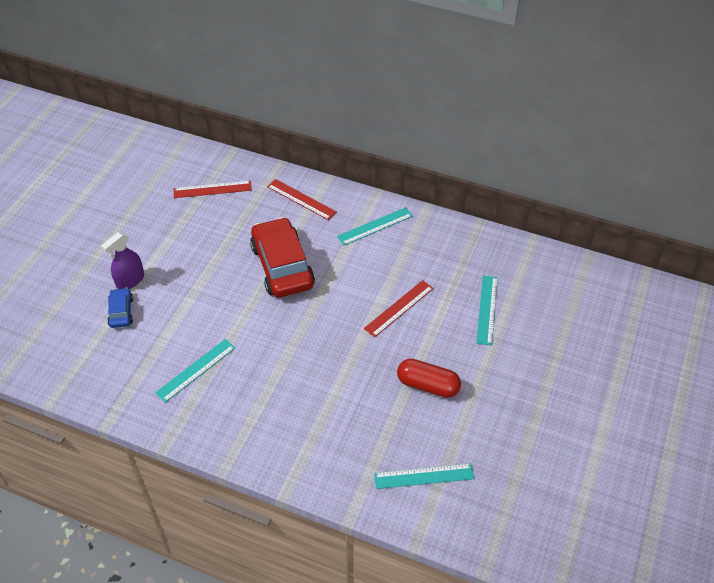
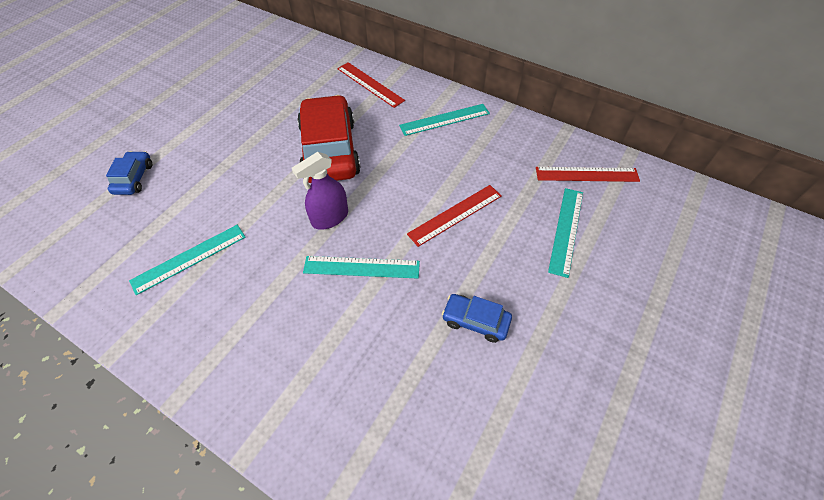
camera: 10 degrees right, 5 degrees up
purple spray bottle [101,232,144,289] -> purple spray bottle moved to [292,152,348,230]
red ruler [174,181,252,198] -> red ruler moved to [536,167,640,182]
turquoise ruler [374,463,474,489] -> turquoise ruler moved to [303,256,420,279]
red capsule [397,358,461,398] -> blue car [442,294,512,343]

